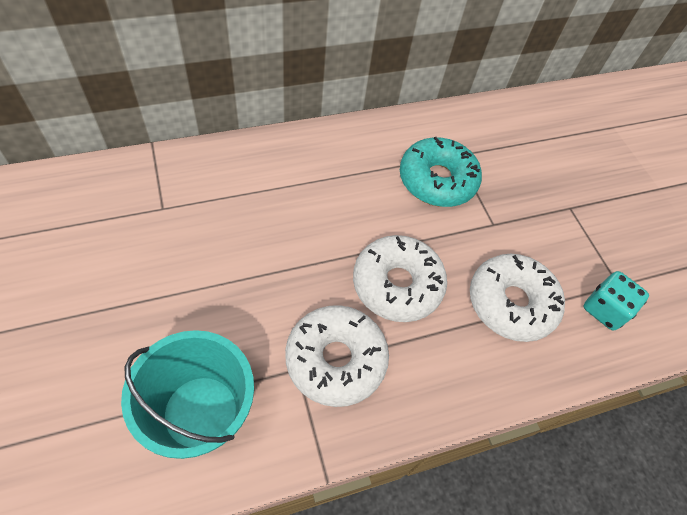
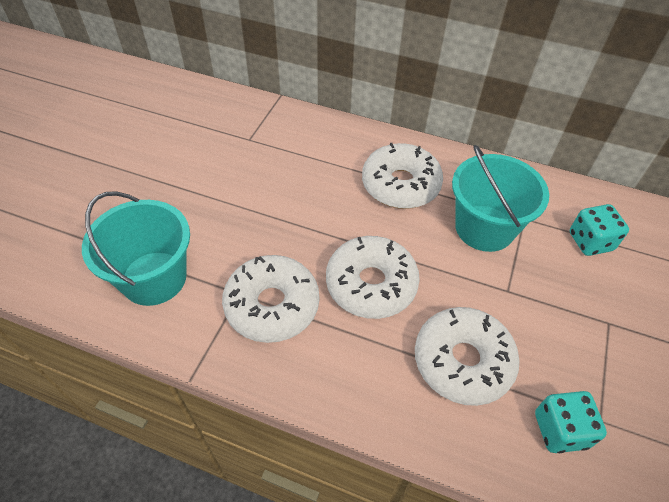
camera: 45 degrees right, 5 degrees down
turquoise donut [400,137,482,207] -> turquoise bucket [452,145,549,252]
none -> white donut [362,143,443,209]
none -> turquoise dice [570,204,629,256]

